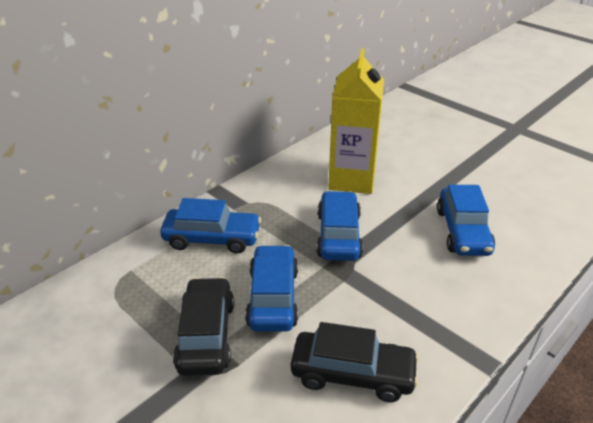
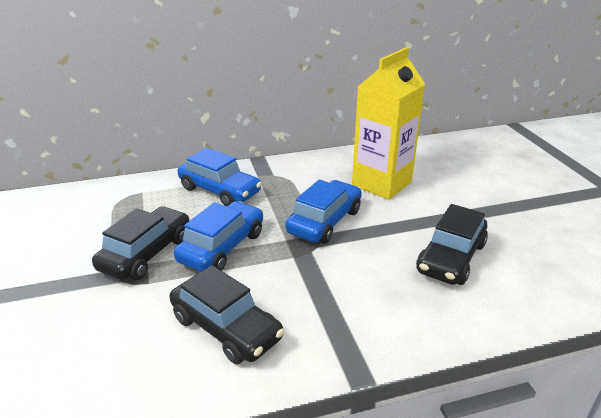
camera: 30 degrees right, 5 degrees down
blue car [437,185,495,256] -> black car [416,204,488,285]

